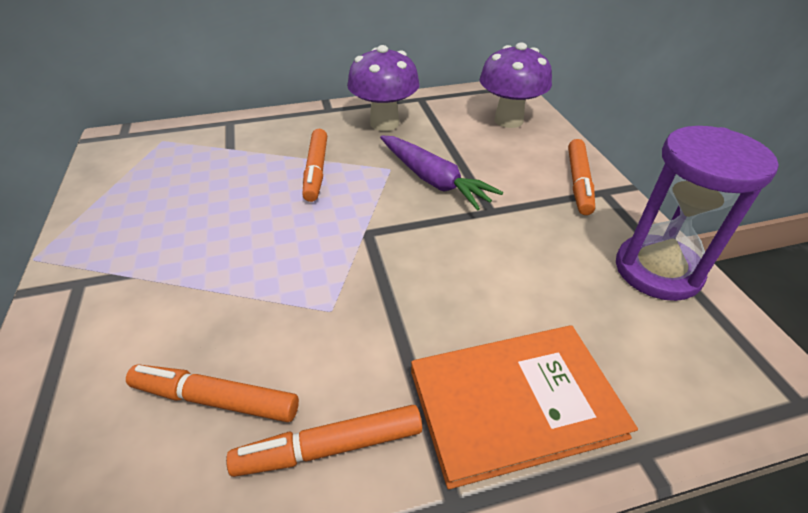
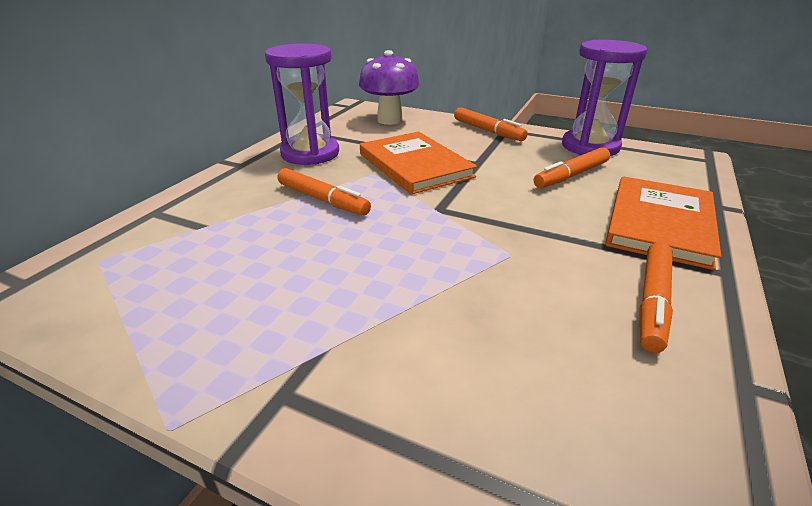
camera: 50 degrees left, 10 degrees down
orange marker [126,365,299,422] -> orange marker moved to [534,147,610,188]
purple mushroom [347,45,419,131] -> purple hourglass [265,44,339,165]
purple carrot [380,135,503,211] -> orange book [360,131,477,194]

